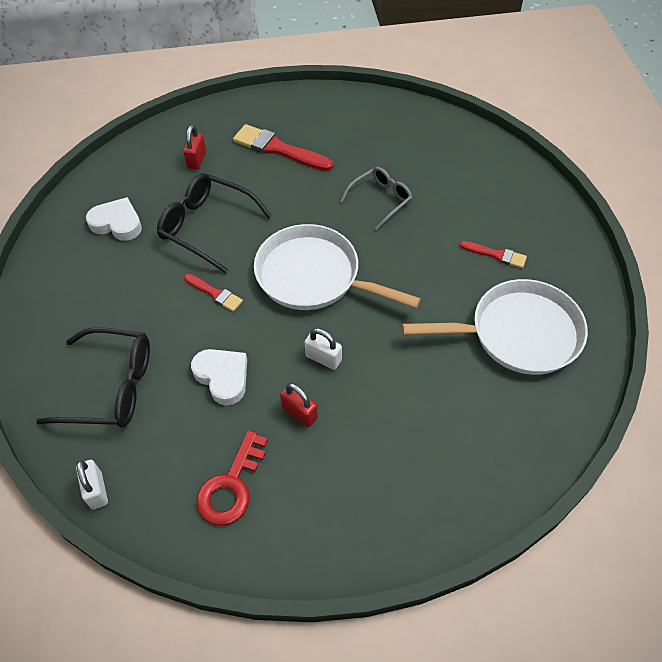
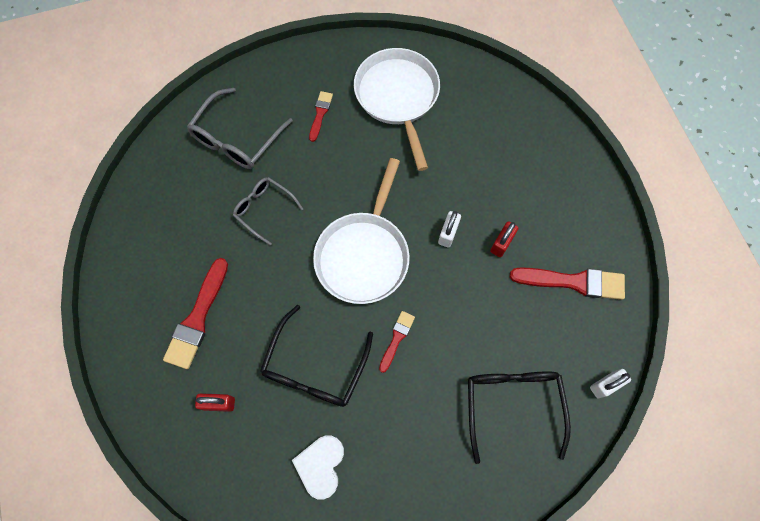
camera: 100 degrees left, 15 degrees up
white heart [191,349,247,406] -> none
red key [196,430,268,526] -> red brush [510,268,625,300]
none -> grey glasses [187,88,293,169]

